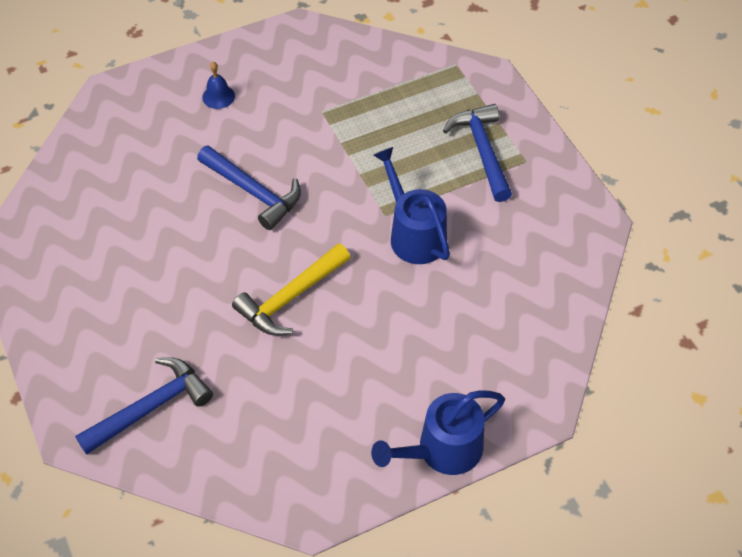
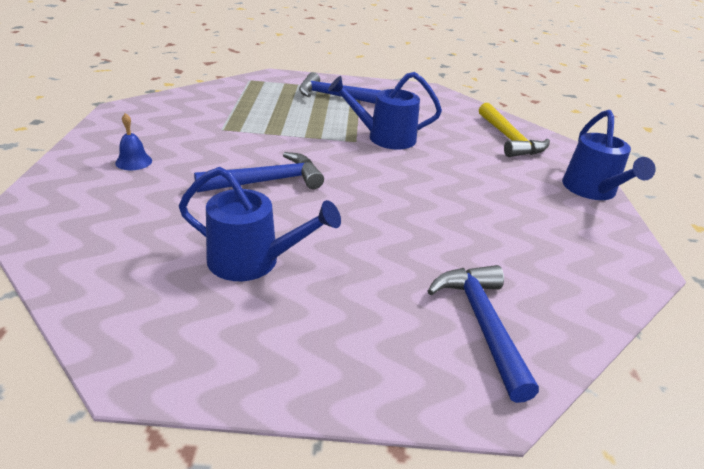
camera: 65 degrees left, 20 degrees down
yellow hammer [232,243,350,336] -> yellow hammer moved to [479,103,550,157]
none -> blue watering can [179,167,341,281]

